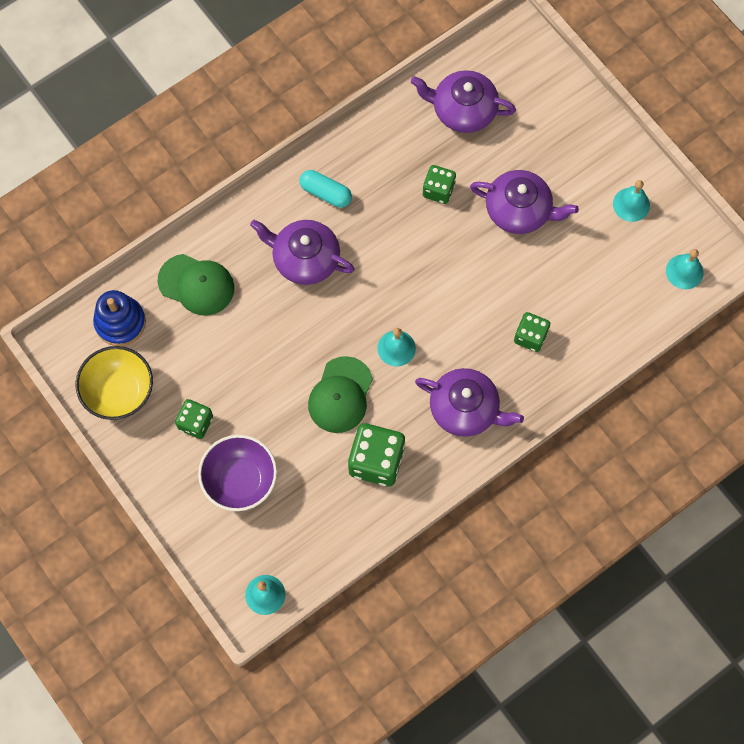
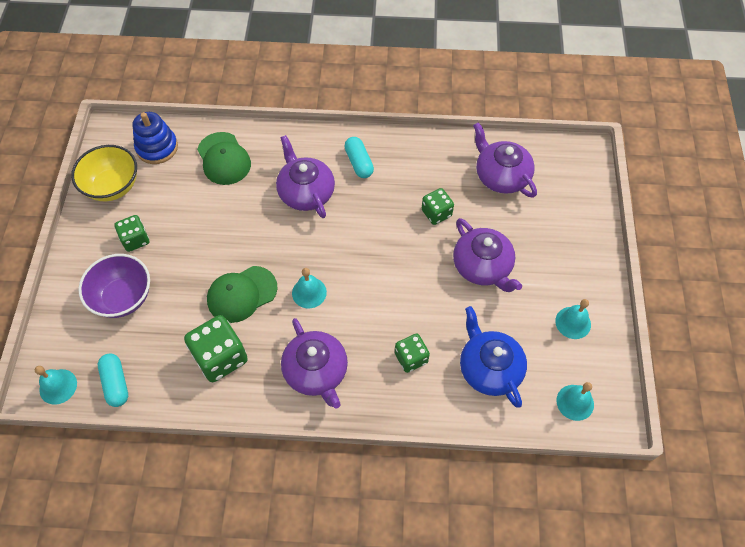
camera: 40 degrees right, 10 degrees down
none -> turquoise capsule [98,354,128,407]
none -> blue teapot [460,306,527,408]

